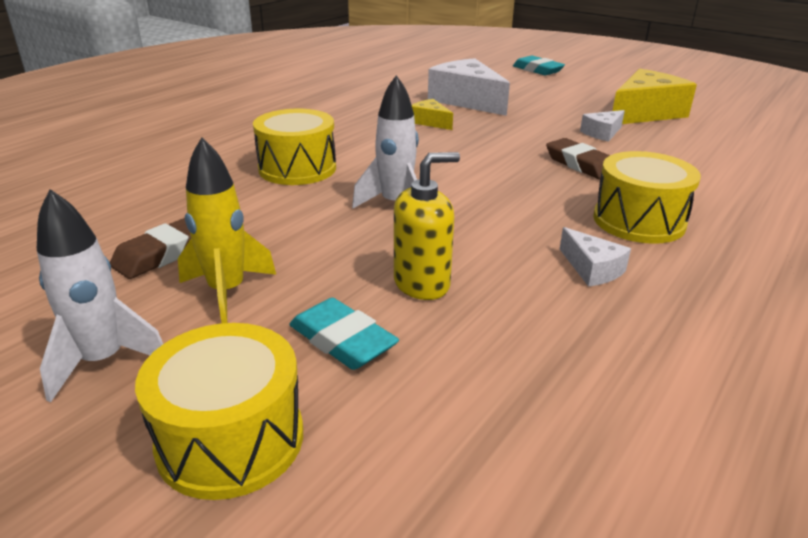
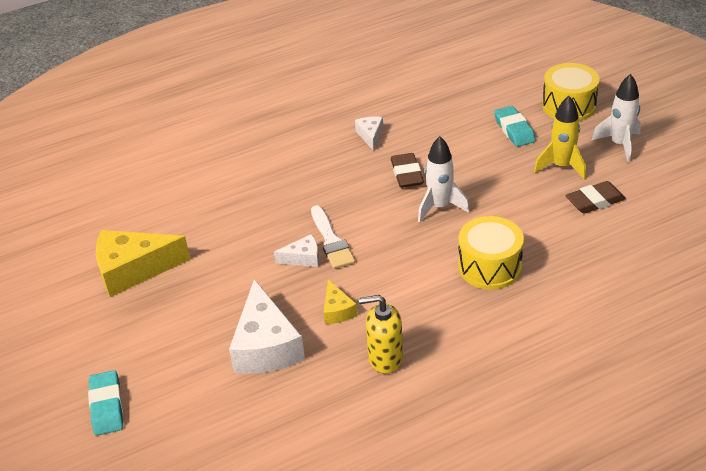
camera: 150 degrees left, 10 degrees up
yellow soap dispenser [394,152,460,300] -> yellow soap dispenser moved to [359,295,403,374]
brown eraser [546,138,610,180] -> brown eraser moved to [391,153,424,188]
white cheese [580,110,625,142] -> white cheese moved to [274,234,319,267]
yellow drum [593,151,701,244] -> none
none -> white brush [311,205,355,269]

